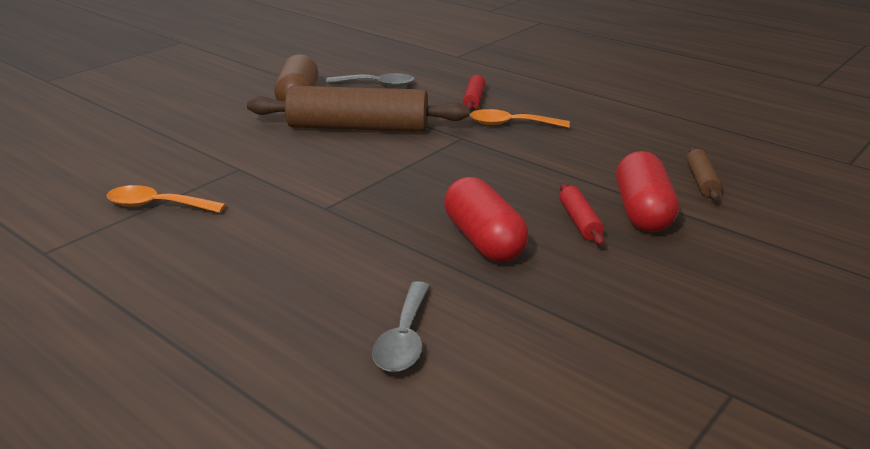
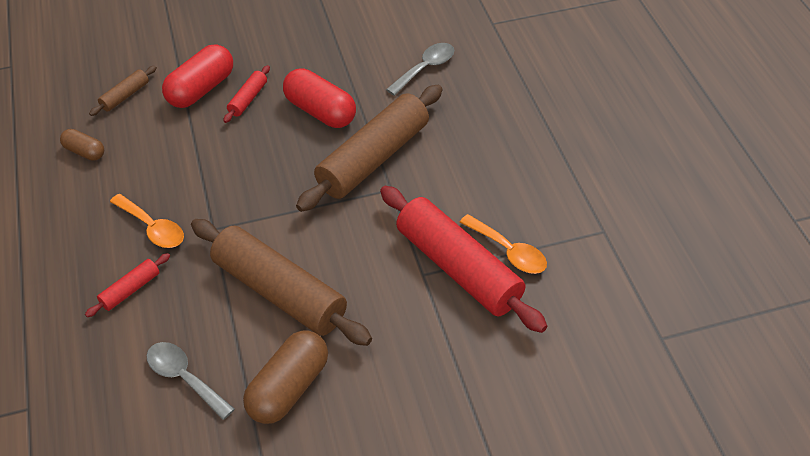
camera: 145 degrees left, 20 degrees up
red capsule [444,177,529,262] -> red capsule turned 60 degrees counterclockwise [283,68,356,128]
none -> brown capsule [60,129,104,161]
none -> brown rolling pin [296,85,442,212]
none -> red rolling pin [380,186,547,333]

